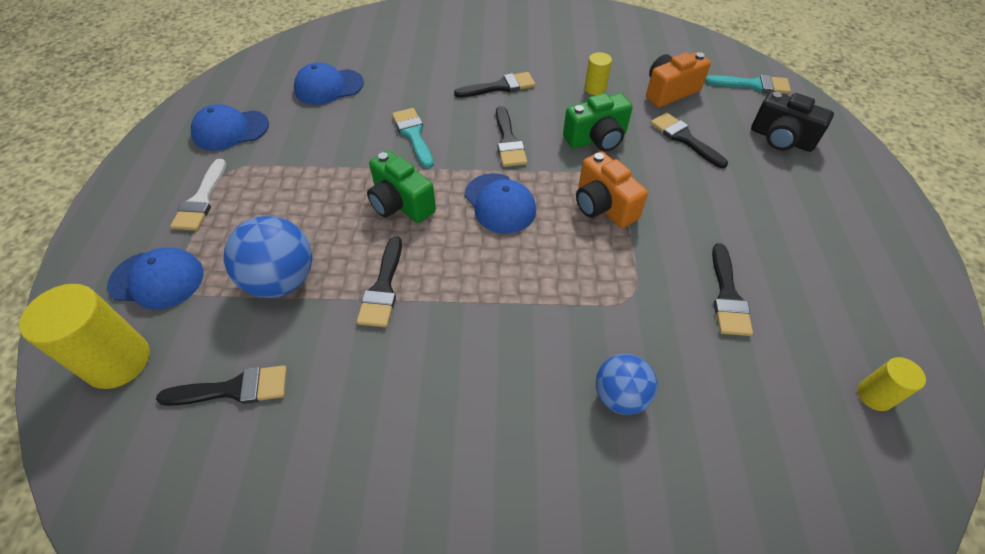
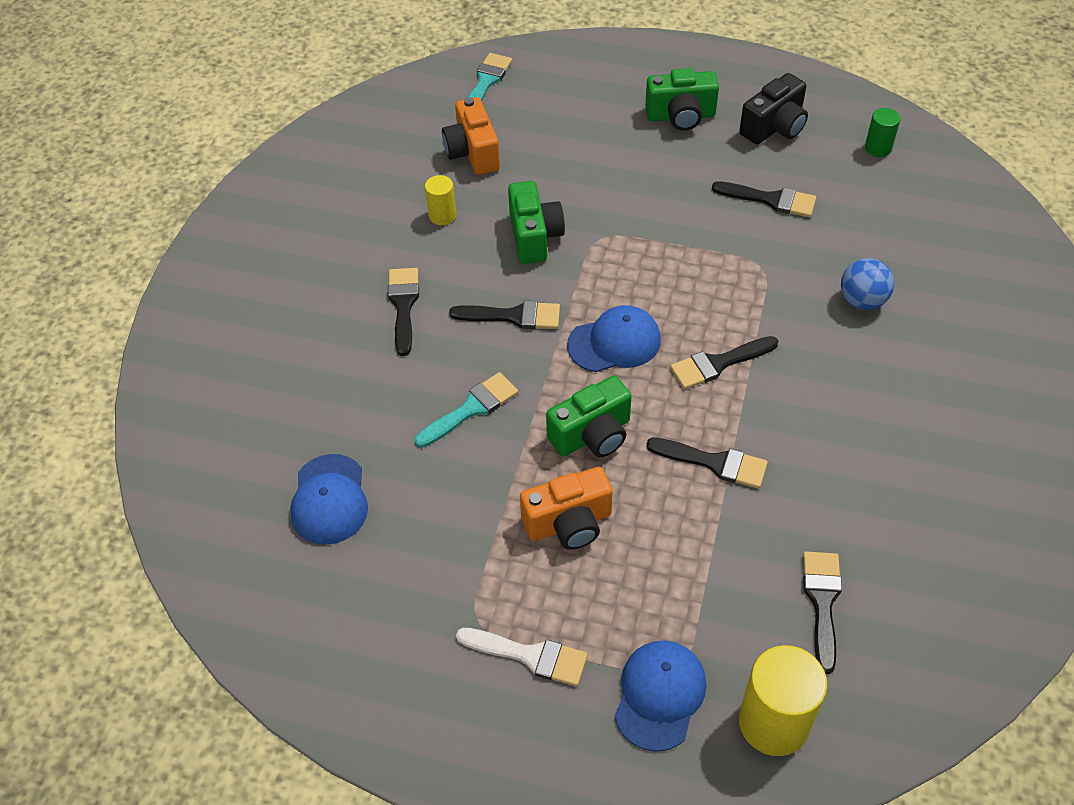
camera: 75 degrees left, 0 degrees up
blue cap [191,104,269,151] -> none
blue ball [224,216,312,298] -> none
turquoise brush [392,108,434,168] -> turquoise brush turned 150 degrees clockwise [415,372,518,448]
orange camera [576,151,648,228] -> orange camera moved to [520,467,613,550]
black brush [650,113,728,168] -> black brush moved to [670,336,778,389]
black camera [751,91,834,152] -> black camera moved to [739,73,808,144]
yellow cylinder [858,357,926,411] -> green cylinder [865,108,901,157]
none -> green camera [645,68,719,131]

